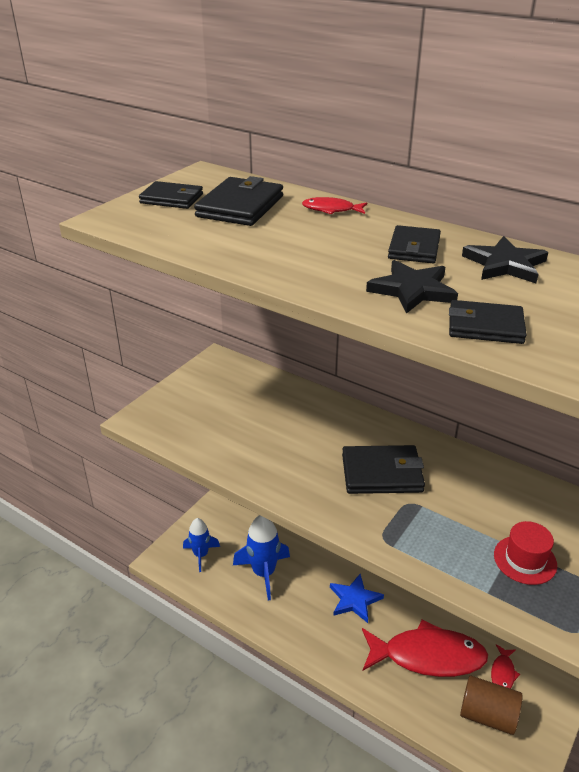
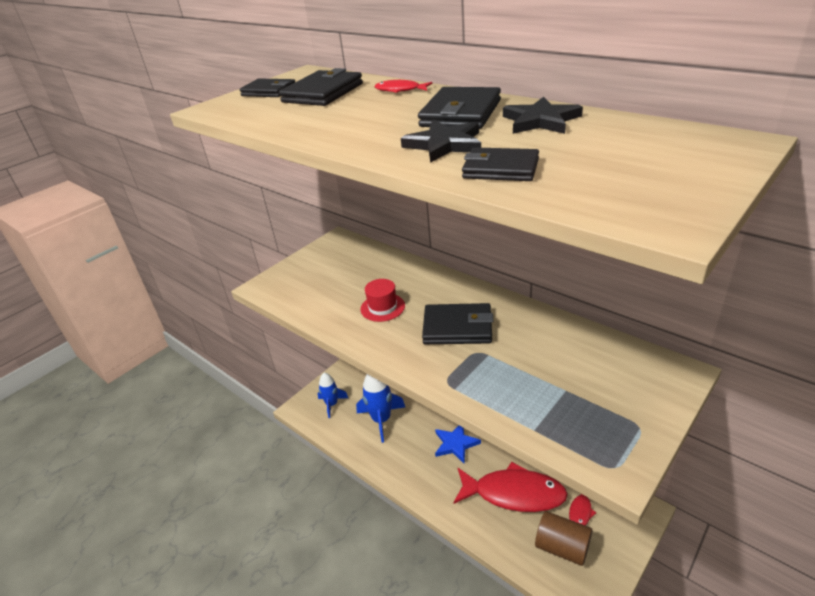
camera: 10 degrees right, 0 degrees up
black wallet [388,225,441,263] -> black wallet [418,87,501,129], size x1.50
red hat [494,521,557,585] -> red hat moved to [361,279,405,322]

